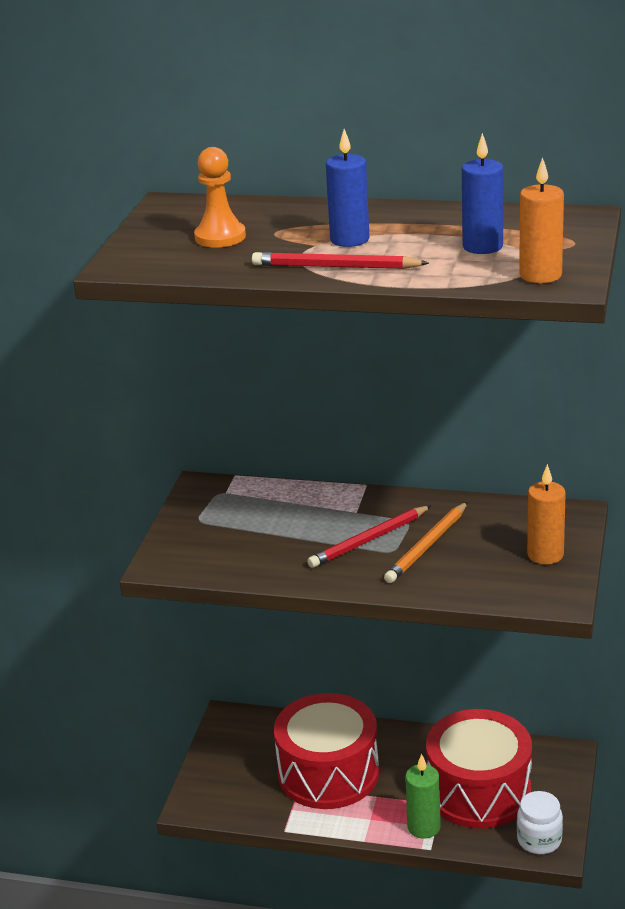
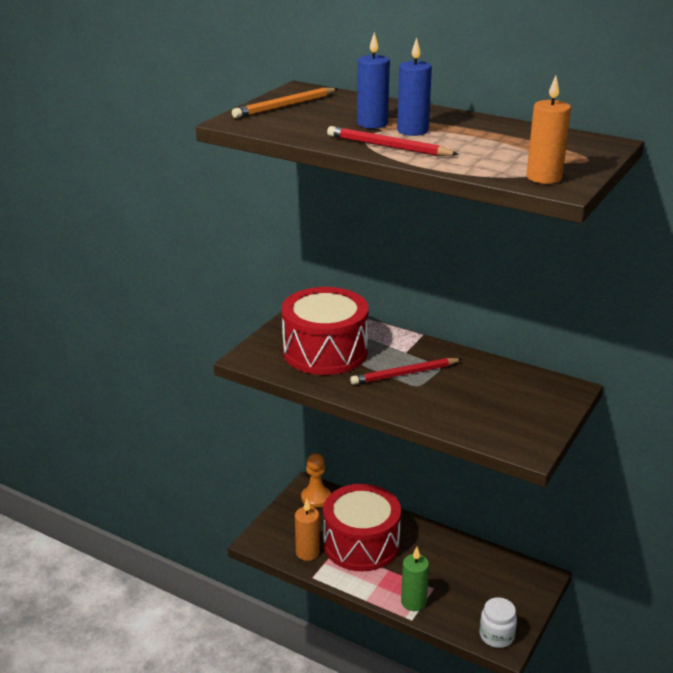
camera: 15 degrees right, 0 degrees up
orange pawn [194,147,246,248] -> orange pawn moved to [301,453,331,508]
orange pencil [384,502,468,583] -> orange pencil moved to [232,88,337,118]
red drum [426,709,532,828] -> red drum moved to [282,287,369,375]
blue candle [462,133,503,254] -> blue candle moved to [357,32,390,129]
orange candle [527,464,566,564] -> orange candle moved to [295,499,320,561]

